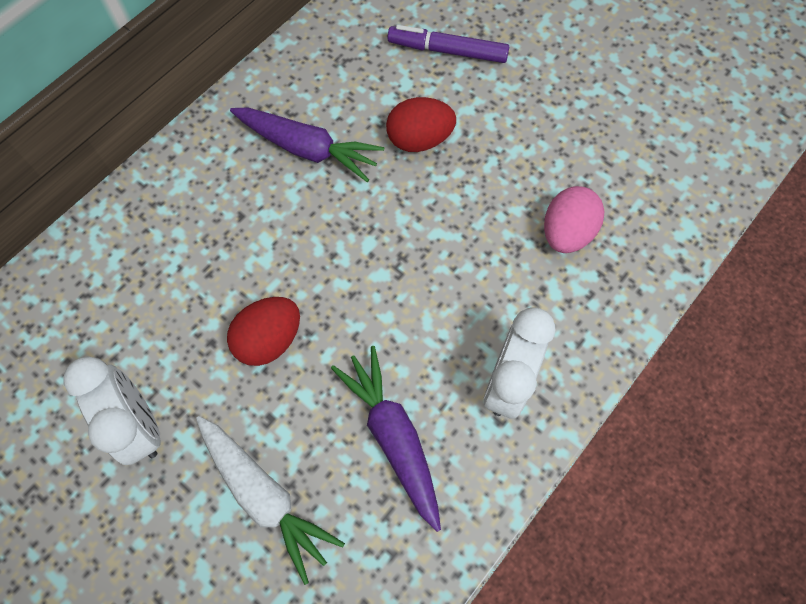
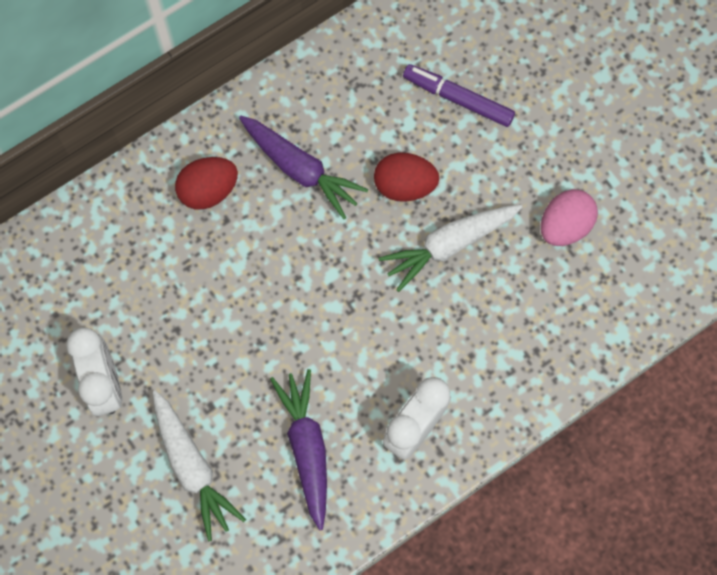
camera: 15 degrees right, 5 degrees up
red egg [227,297,300,366] -> red egg moved to [175,157,238,210]
pink egg [544,186,604,253] -> pink egg moved to [541,189,598,246]
none -> white carrot [379,204,522,292]

